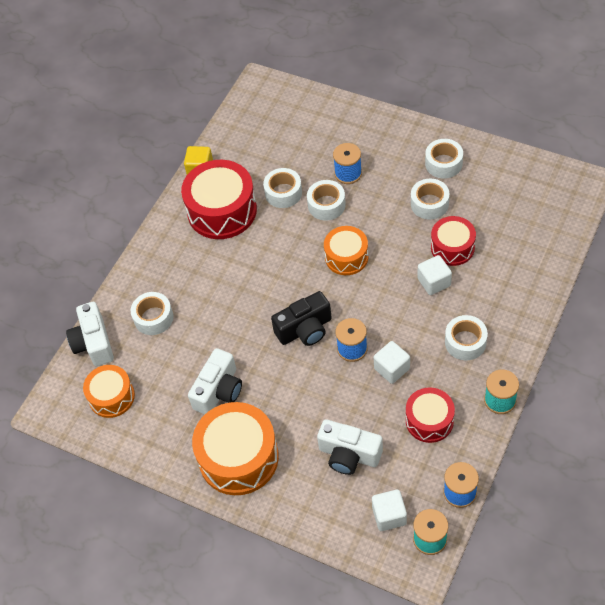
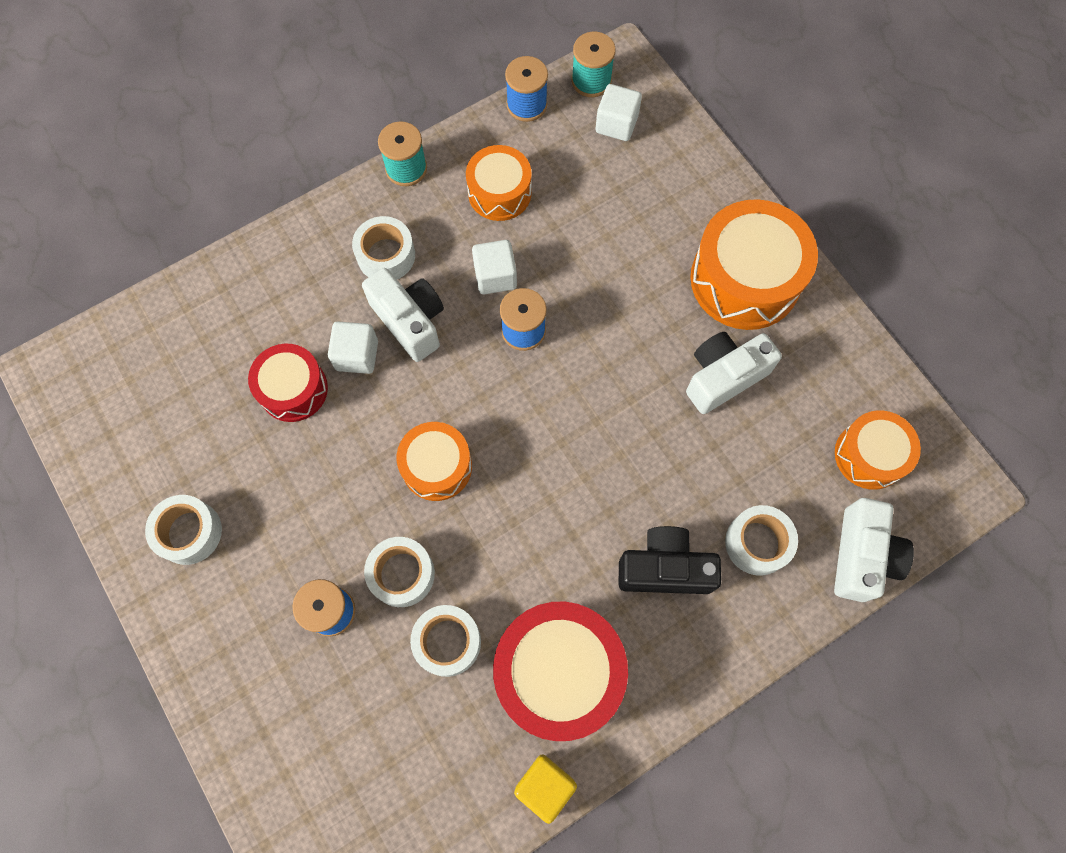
camera: 155 degrees left, 15 degrees up
black camera [271,291,332,346] -> black camera moved to [619,526,721,594]
white camera [317,419,383,475] -> white camera moved to [362,268,444,362]
red drum [406,388,455,443] -> orange drum [466,145,532,221]
white tape [411,178,449,220] -> none

